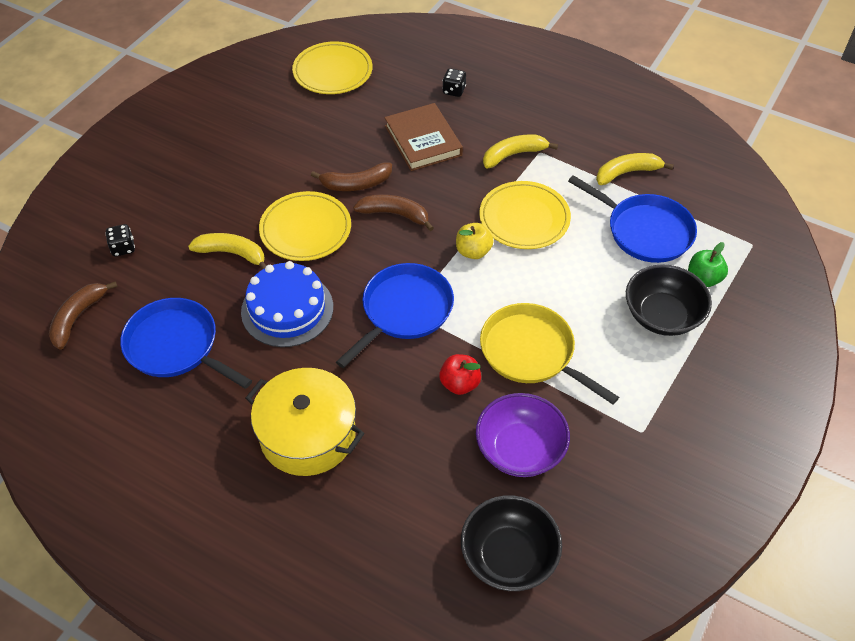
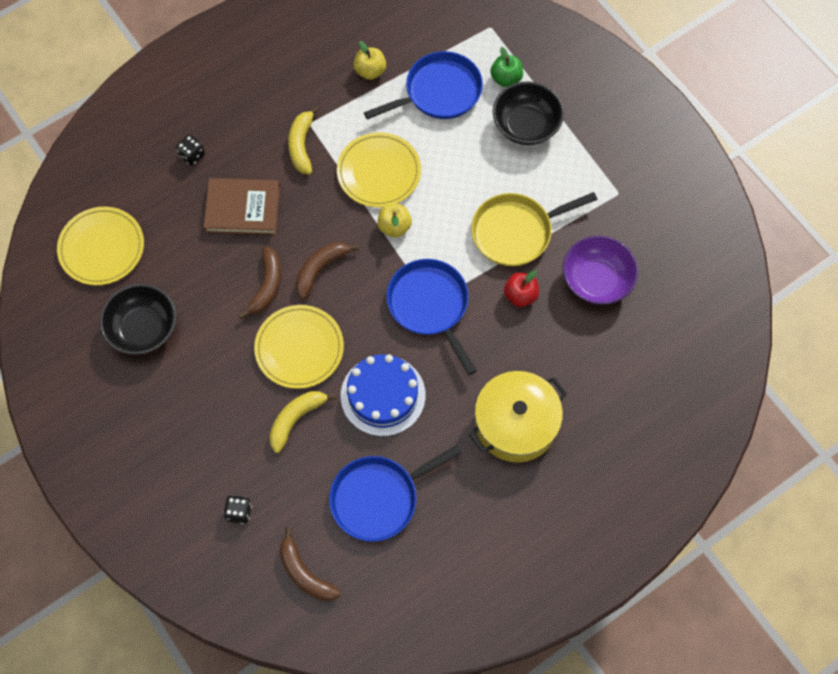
camera: 65 degrees left, 15 degrees up
black bowl [461,495,562,591] -> black bowl moved to [100,284,176,355]
yellow banana [596,153,674,185] -> yellow apple [353,41,386,80]

